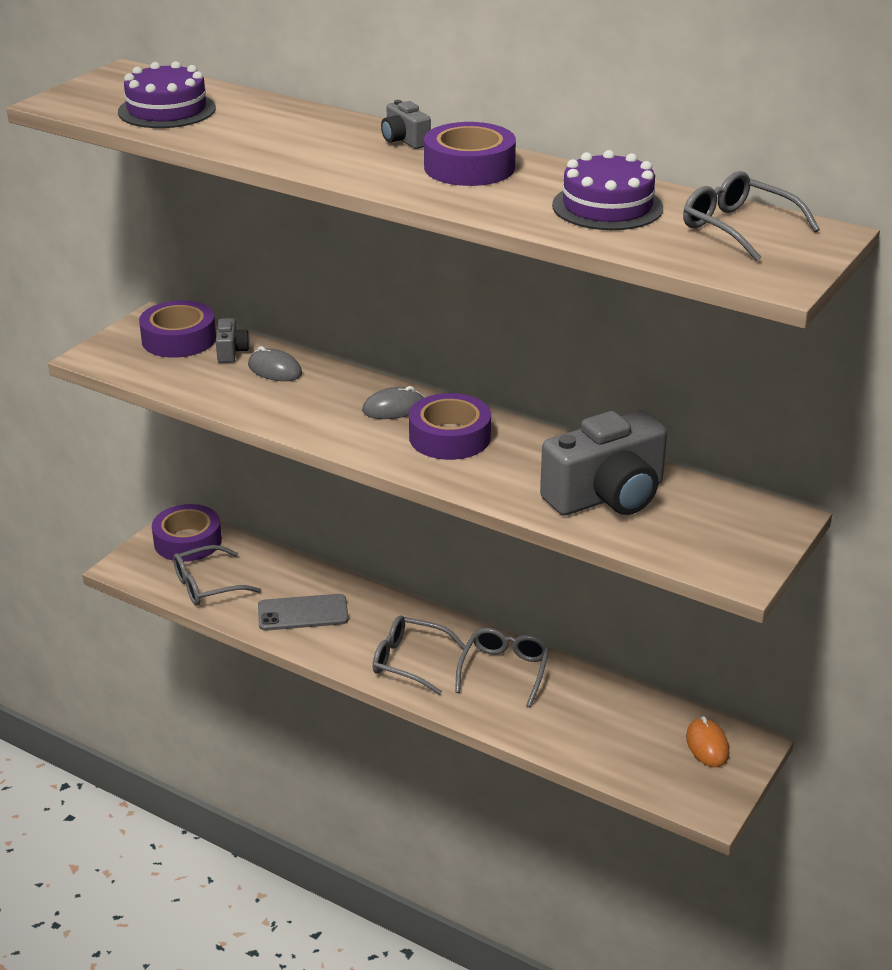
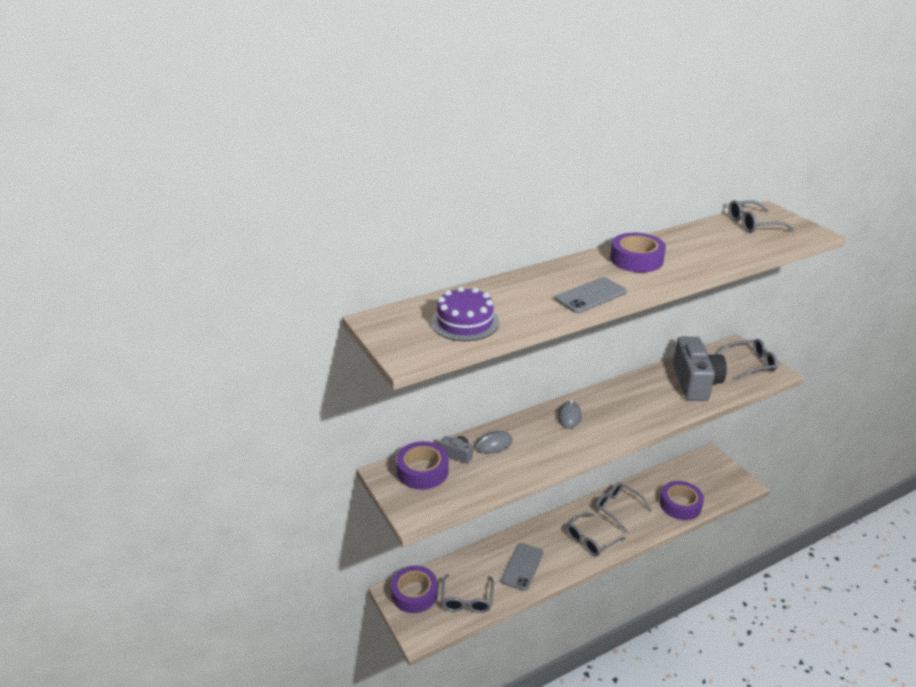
camera: 60 degrees left, 0 degrees up
grey camera [381,100,431,149] -> none
purple tape [409,393,491,460] -> purple tape moved to [660,481,704,520]
purple cake [552,150,663,230] -> none
orange mouse [686,716,729,767] -> none
none -> grey phone [555,277,627,313]
none -> grey glasses [717,339,778,379]

